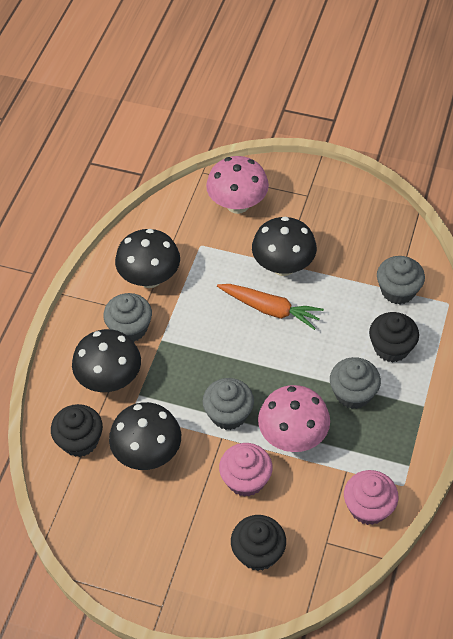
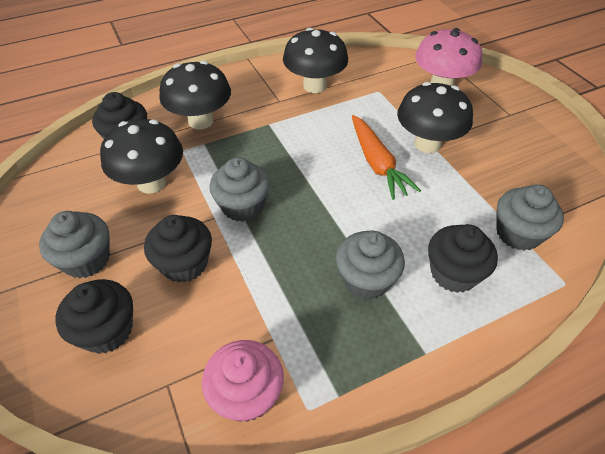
camera: 45 degrees right, 5 degrees down
grey cupcake [103,293,152,342] -> grey cupcake moved to [39,211,110,278]
pink cupcake [219,443,273,497] -> black cupcake [144,215,212,283]
pink mushroom [258,385,330,452] -> none

